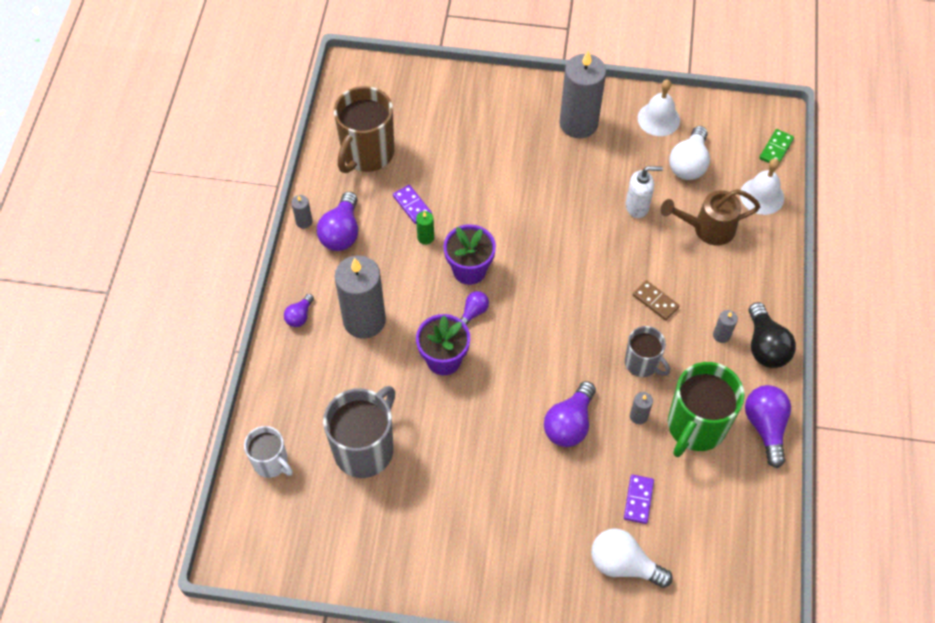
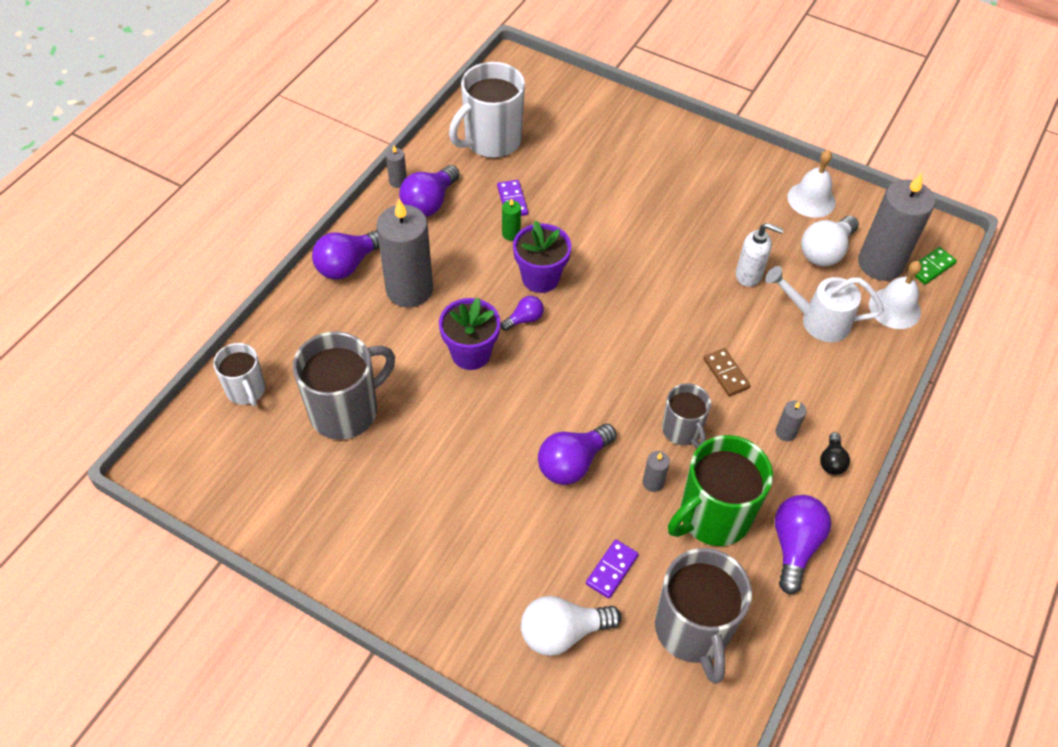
camera: 20 degrees right, 5 degrees down
purple light bulb [284,294,314,327] -> purple light bulb [312,230,379,279], size x1.81
brown mug [334,86,394,173] -> white mug [449,62,525,158]
grey candle [559,50,606,138] -> grey candle moved to [858,173,935,281]
white light bulb [591,528,673,588] -> white light bulb turned 60 degrees counterclockwise [521,596,621,656]
brown watering can [660,189,760,245] -> white watering can [765,266,884,342]
black light bulb [749,302,796,368] -> black light bulb [820,432,850,475], size x0.55
none -> grey mug [655,548,752,684]

